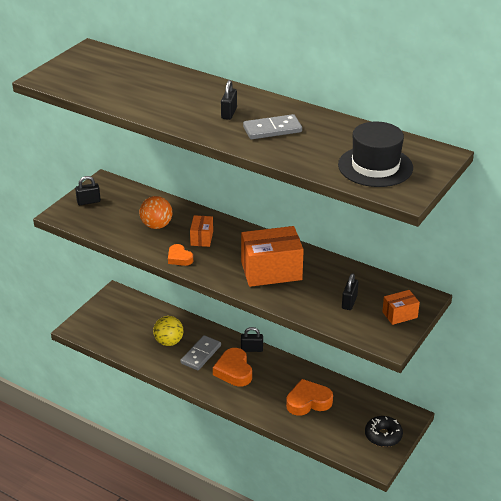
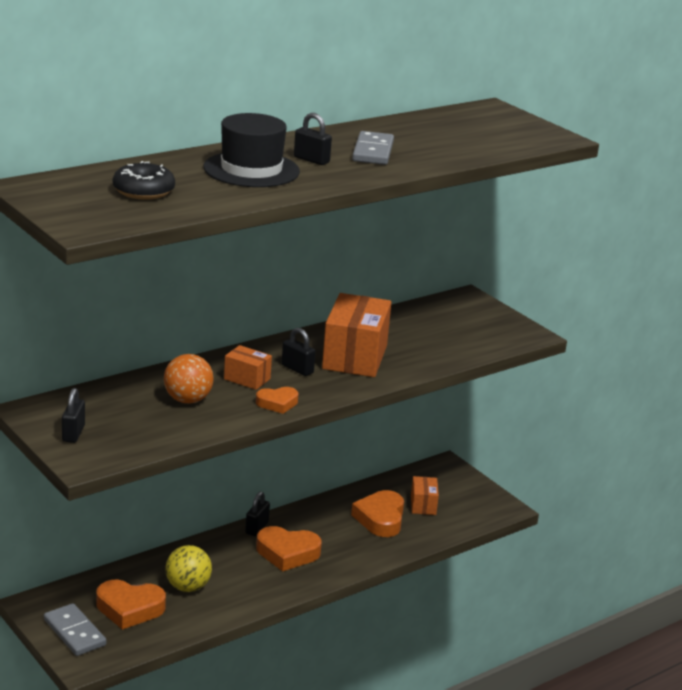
camera: 70 degrees left, 10 degrees down
grey domino [180,335,221,370] -> grey domino moved to [44,603,107,656]
black hat [338,122,413,187] -> black hat moved to [203,113,300,187]
black padlock [342,273,359,310] -> black padlock moved to [282,328,316,376]
black donut [365,416,403,447] -> black donut moved to [113,161,175,200]
orange box [382,290,420,325] -> orange box moved to [411,476,439,515]
none -> orange heart [96,580,166,630]

